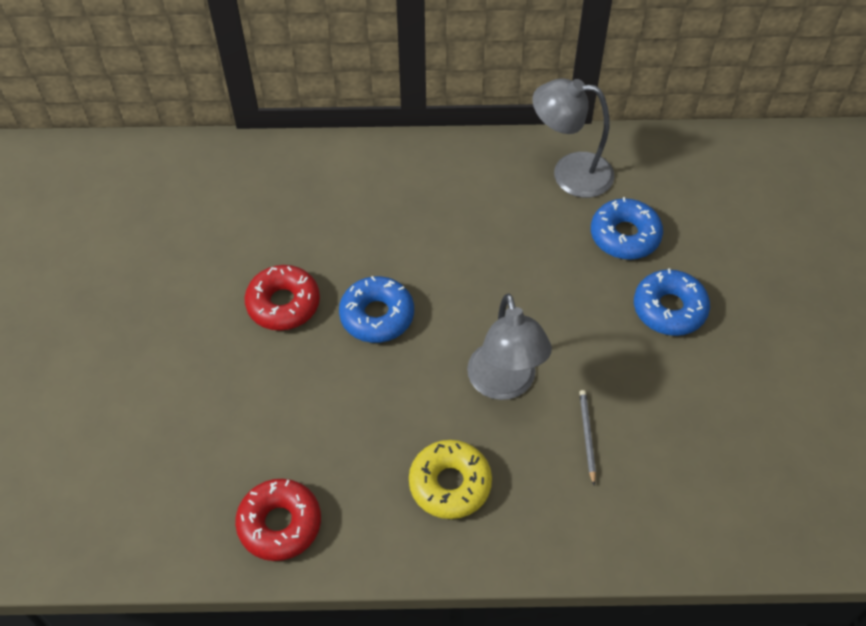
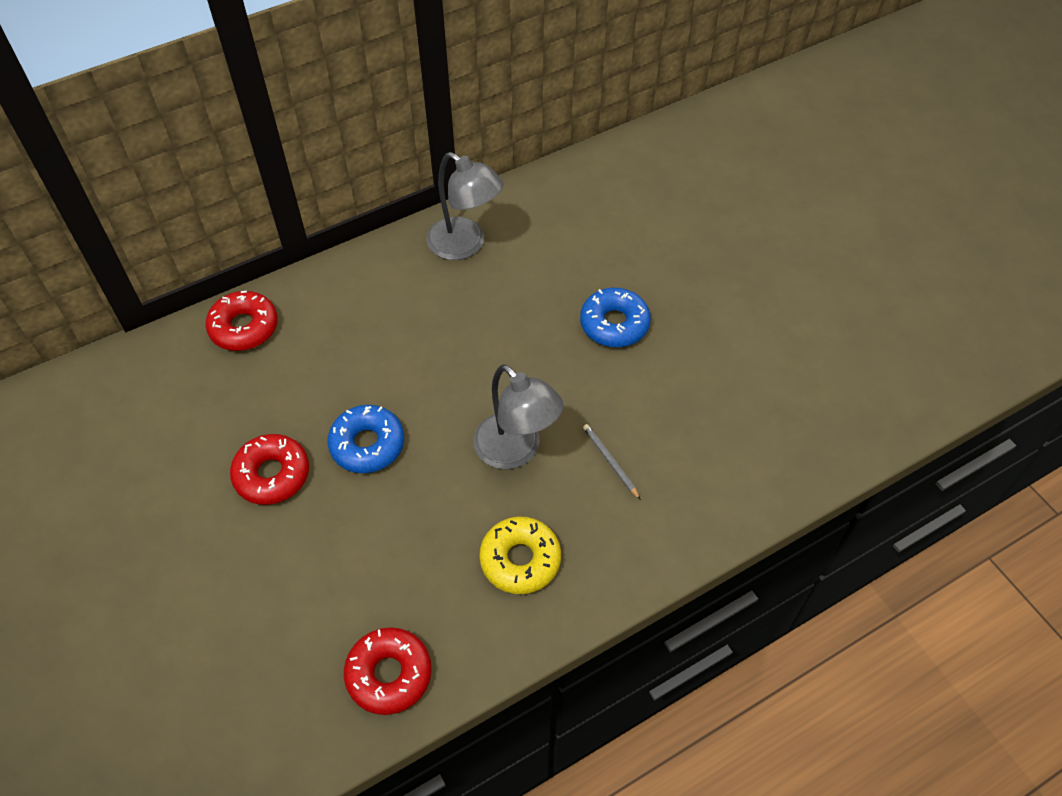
camera: 30 degrees left, 0 degrees up
grey lamp [533,78,615,198] -> grey lamp turned 120 degrees counterclockwise [426,152,503,260]
blue donut [591,197,663,260] -> none
none -> red donut [205,291,278,351]

